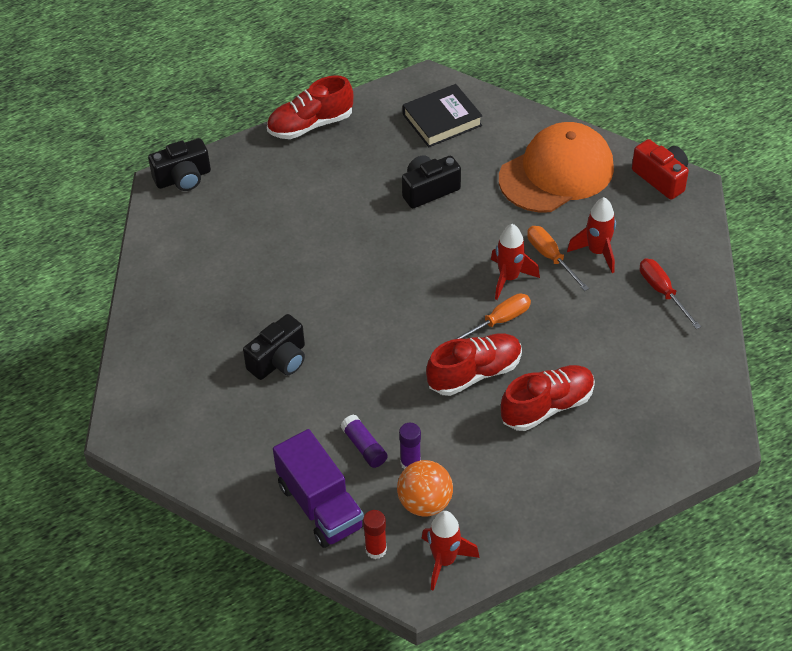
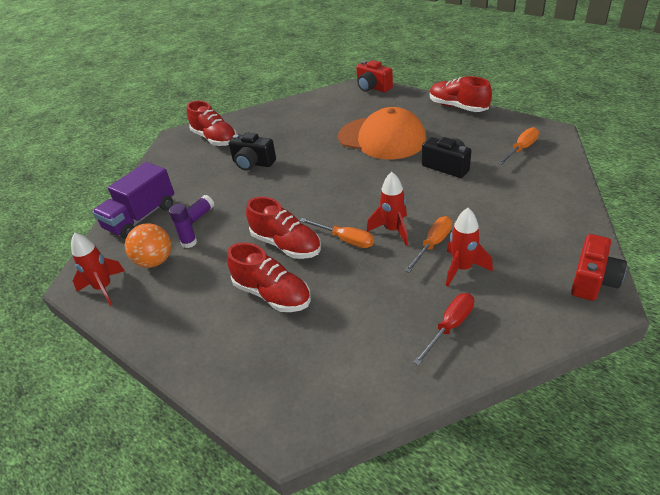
camera: 70 degrees right, 10 degrees down
black camera [148,138,211,191] -> red camera [356,60,393,92]
red glue stick [363,510,387,559] -> none
black book [403,84,482,147] -> orange screwdriver [497,127,539,165]
orange cap [499,122,614,213] -> orange cap moved to [338,107,426,159]
none -> red shoe [187,101,237,146]

